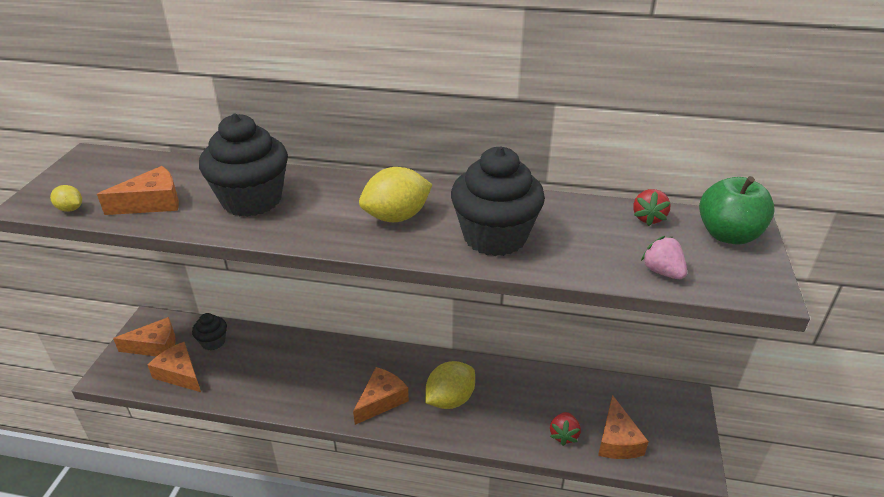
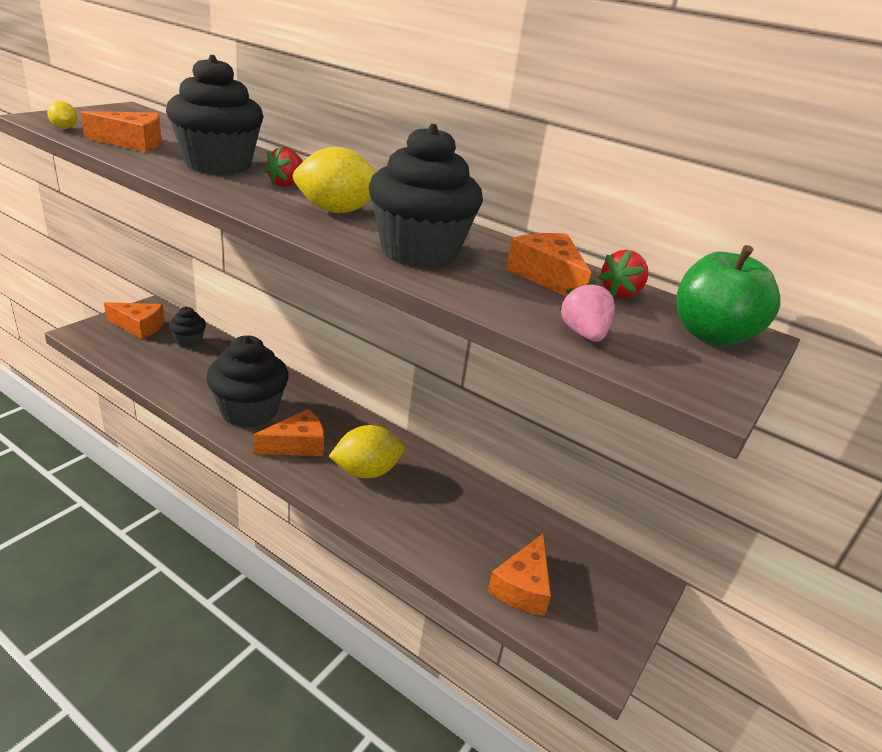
camera: 20 degrees right, 5 degrees down
orange cheese [148,342,201,392] -> orange cheese moved to [506,233,591,296]
red strawberry [550,412,581,446] -> red strawberry moved to [264,146,303,187]
none -> black cupcake [206,335,289,428]

